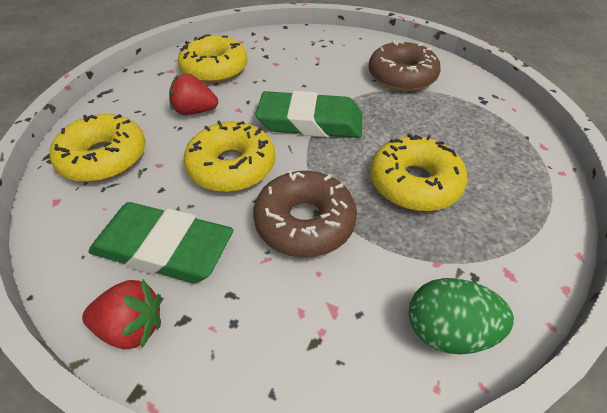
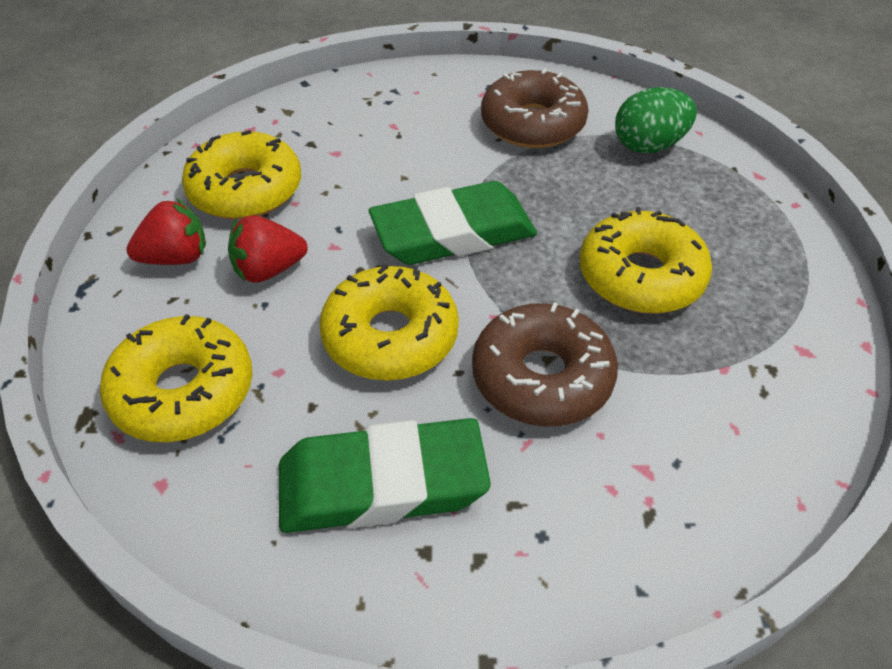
camera: 25 degrees left, 0 degrees up
red strawberry [82,280,161,349] -> red strawberry moved to [126,199,206,265]
green egg [409,278,514,355] -> green egg moved to [615,87,697,153]

